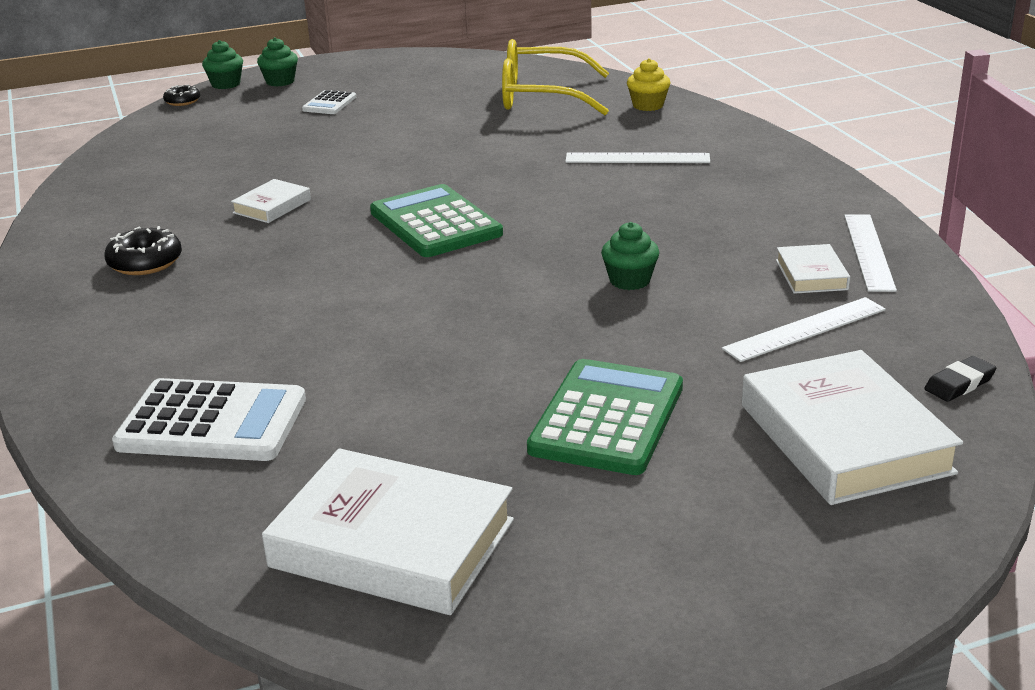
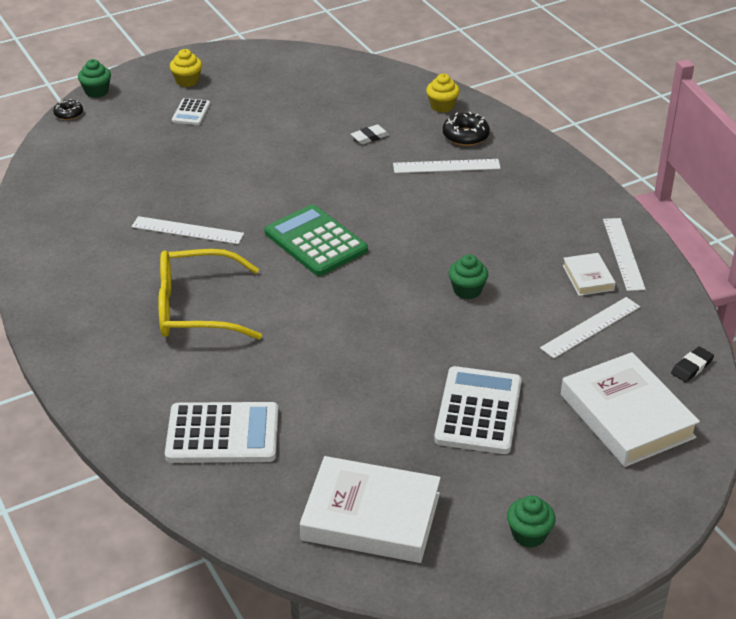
camera: 10 degrees left, 10 degrees up
black donut [104,226,182,275] -> black donut moved to [443,112,490,146]
white book [231,179,311,223] -> white ruler [132,216,244,244]
green cupcake [257,37,298,87] -> green cupcake moved to [507,495,555,548]
yellow glasses [502,39,609,115] -> yellow glasses moved to [158,249,262,340]
green calculator [527,359,683,475] -> white calculator [434,366,522,454]
none -> yellow cupcake [170,49,202,87]
none -> white eraser [351,124,389,144]

